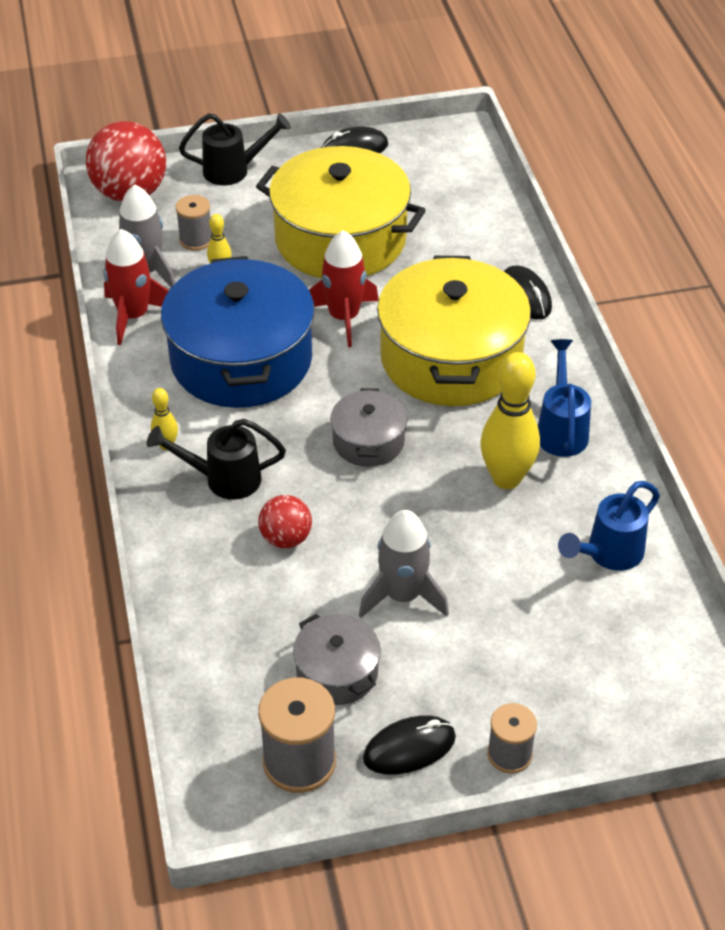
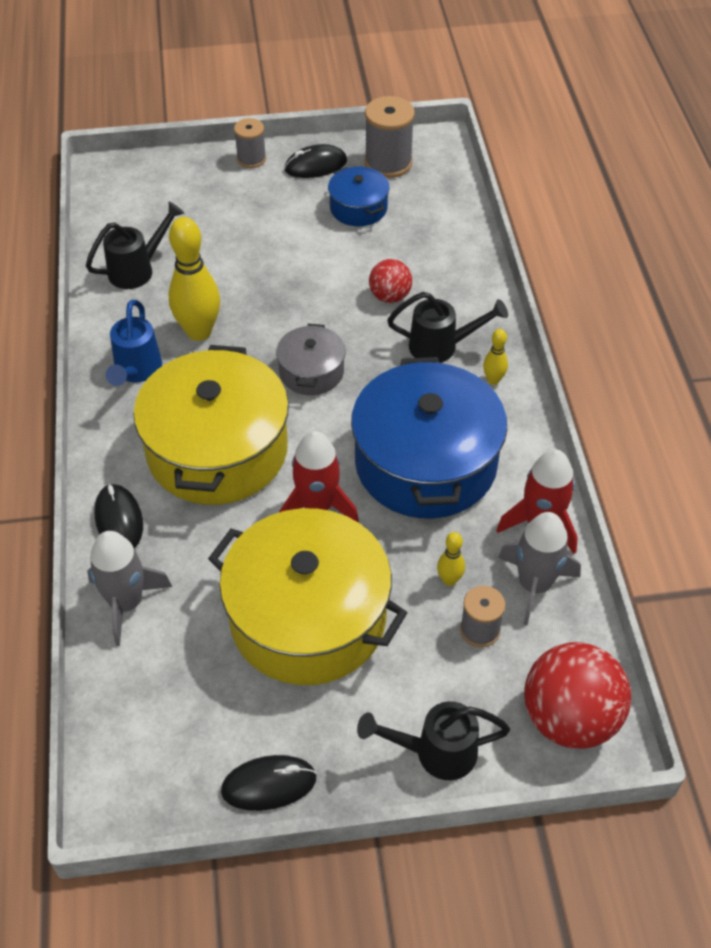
camera: 175 degrees left, 5 degrees up
grey pot [293,614,381,705] -> blue pot [328,167,390,226]
grey rocket [359,510,449,618] -> grey rocket moved to [87,531,172,646]
blue watering can [558,481,660,571] -> black watering can [86,202,184,289]

